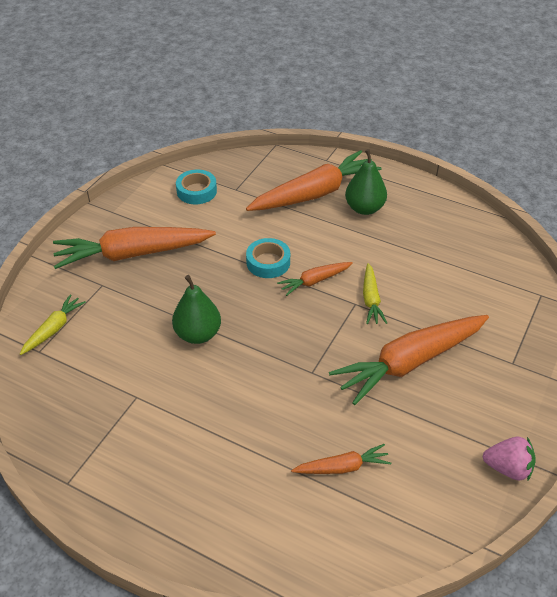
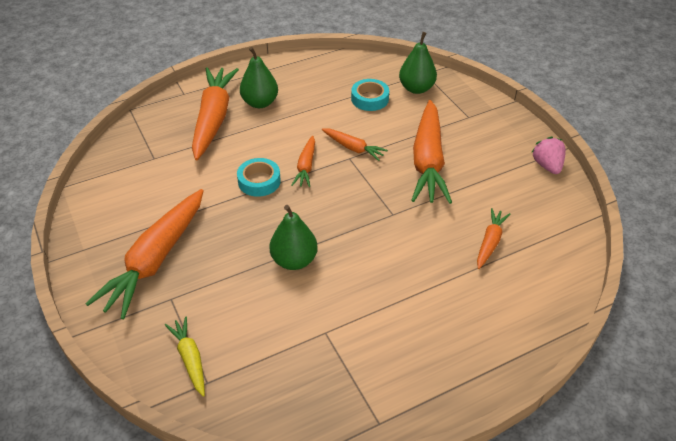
camera: 55 degrees left, 0 degrees up
turquoise tape [176,169,217,204] -> turquoise tape moved to [351,79,389,111]
yellow carrot [363,263,387,324] -> orange carrot [322,128,388,161]
pink strawberry [482,437,536,482] -> pink strawberry turned 60 degrees counterclockwise [531,137,566,174]
none -> green pear [399,32,437,94]

